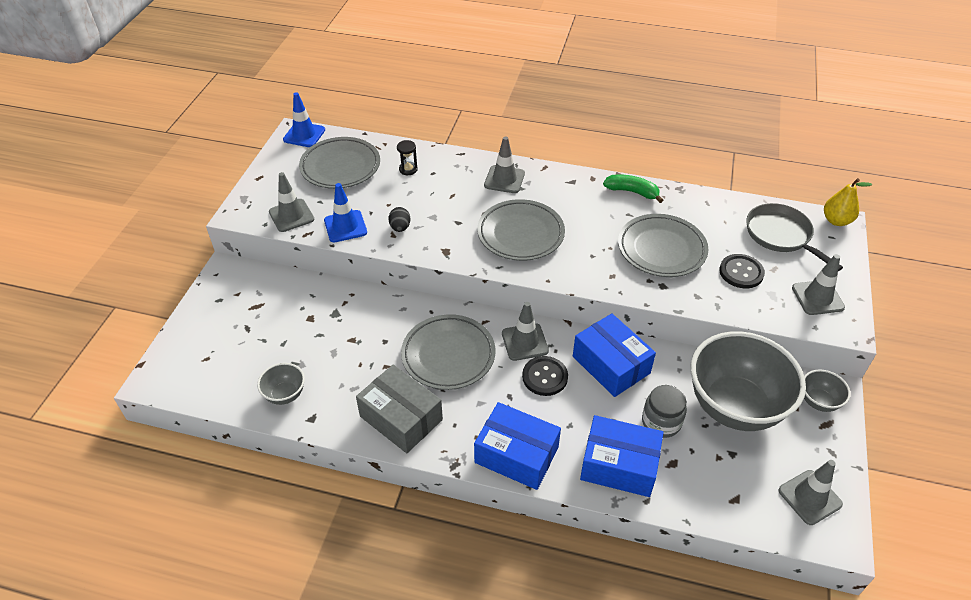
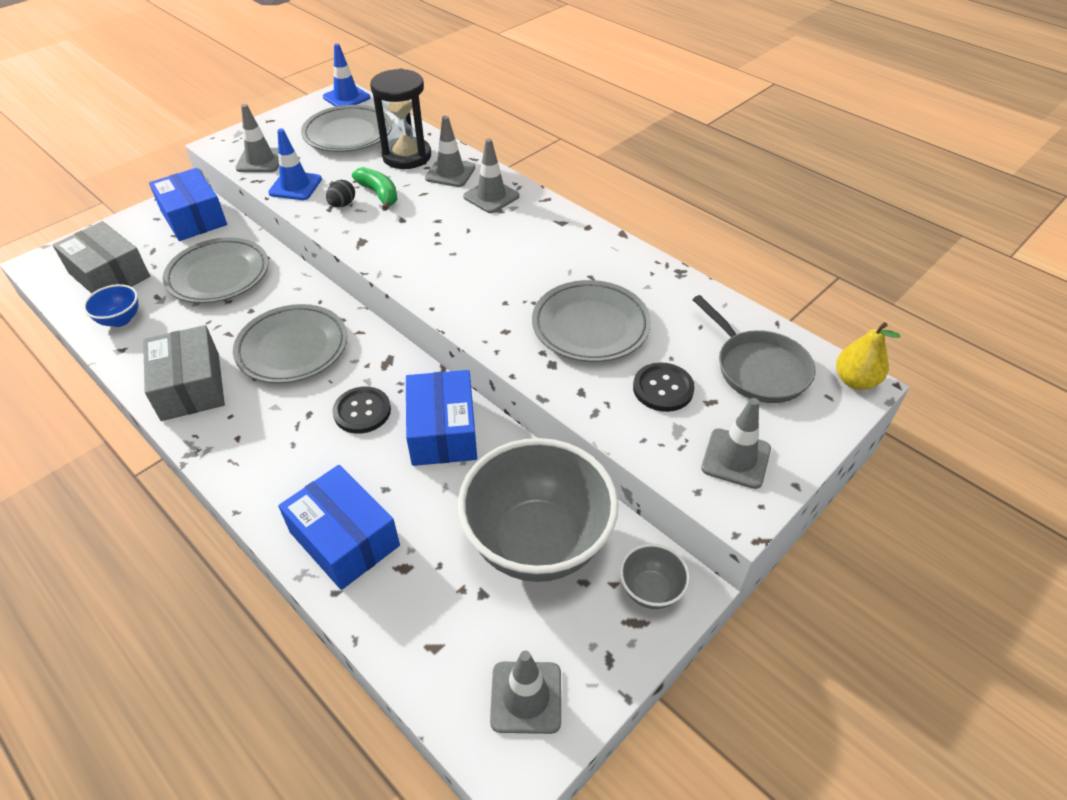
camera: 30 degrees right, 0 degrees up
grey bowl [257,363,305,405] -> blue bowl [83,284,138,327]
black hourglass [397,140,418,175] -> black hourglass [370,68,431,169], size x2.28
blue box [474,402,561,490] -> blue box moved to [149,168,227,241]
grey plate [477,199,565,261] -> grey plate moved to [163,237,269,303]
grey traffic cone [502,302,549,361] -> grey traffic cone moved to [425,116,476,187]
green banana [603,174,663,203] -> green banana moved to [352,167,398,211]
grey jar [642,385,687,438] -> none
grey pan [746,203,843,271] -> grey pan turned 150 degrees clockwise [693,295,815,403]
none -> grey box [53,221,150,294]

